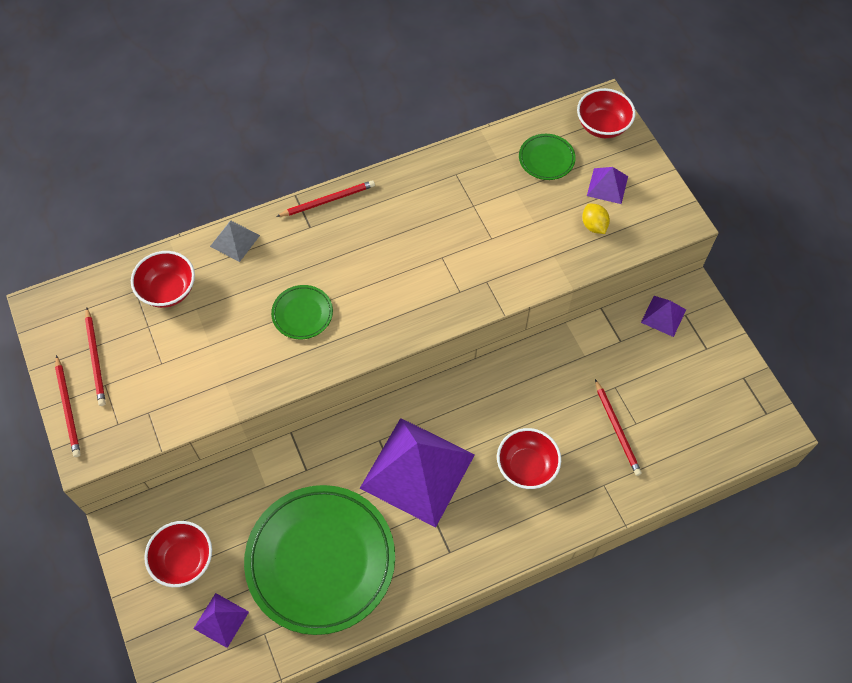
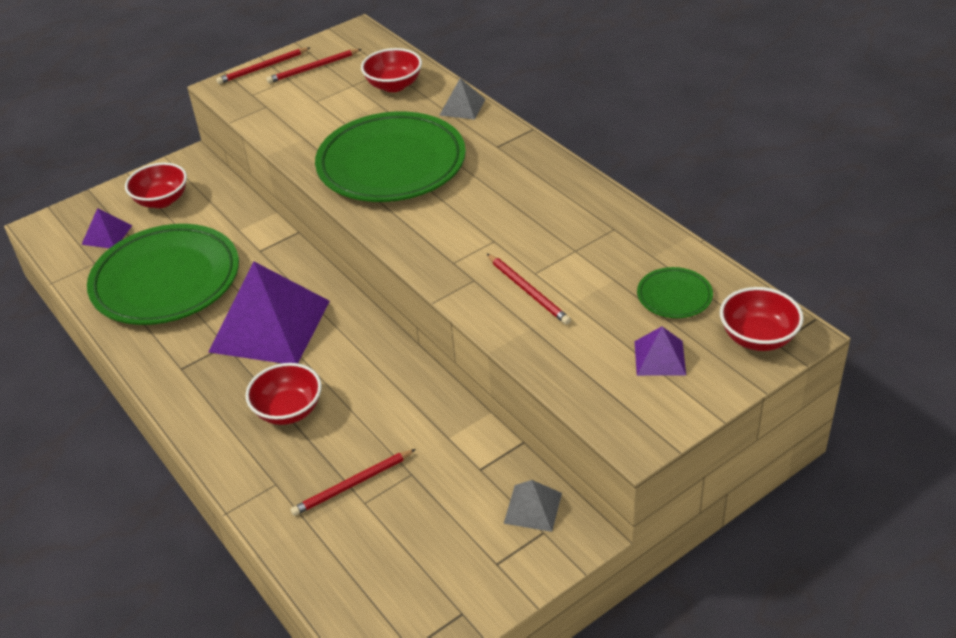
camera: 80 degrees right, 20 degrees down
green plate [271,285,333,339] -> green plate [315,111,466,202], size x2.33
red pencil [276,180,375,217] -> red pencil moved to [487,254,571,325]
yellow lemon [582,204,610,234] -> none
purple pyramid [641,296,686,337] -> grey pyramid [504,480,562,532]

